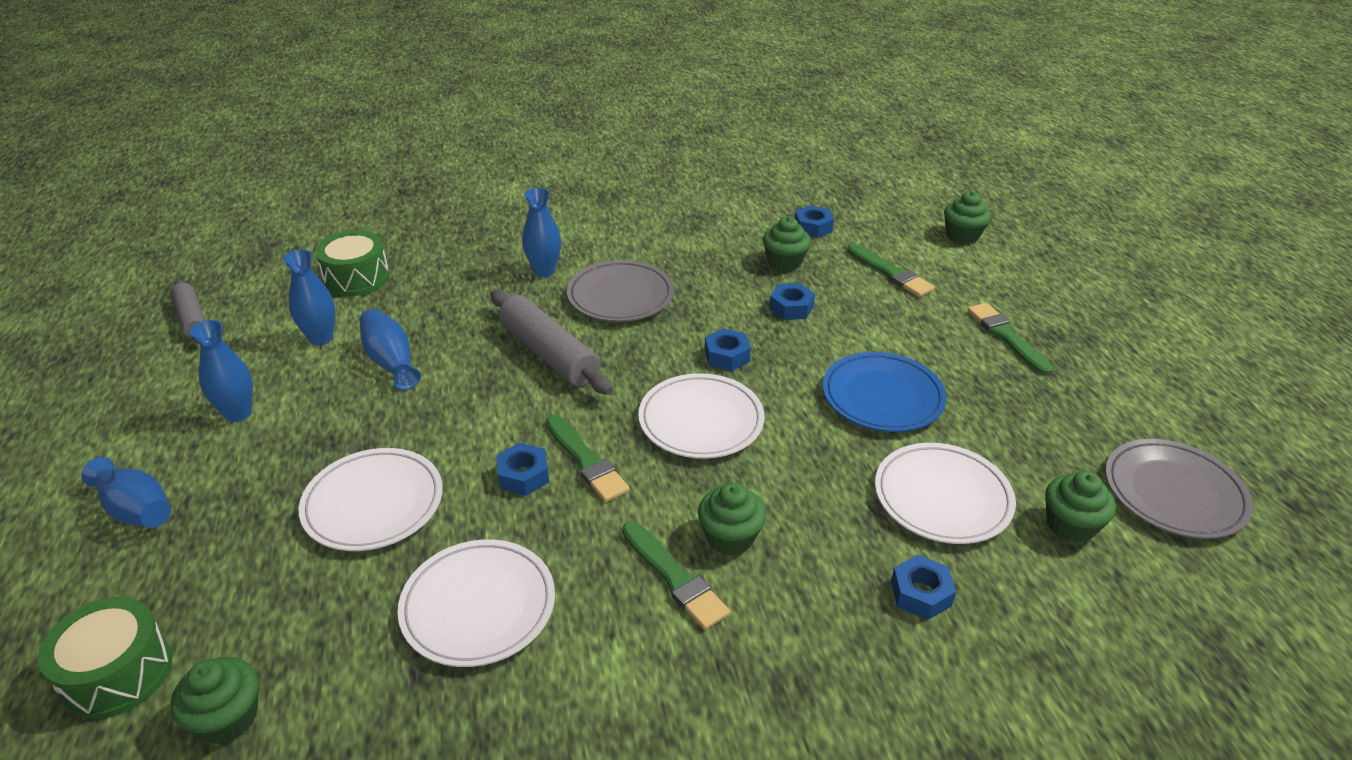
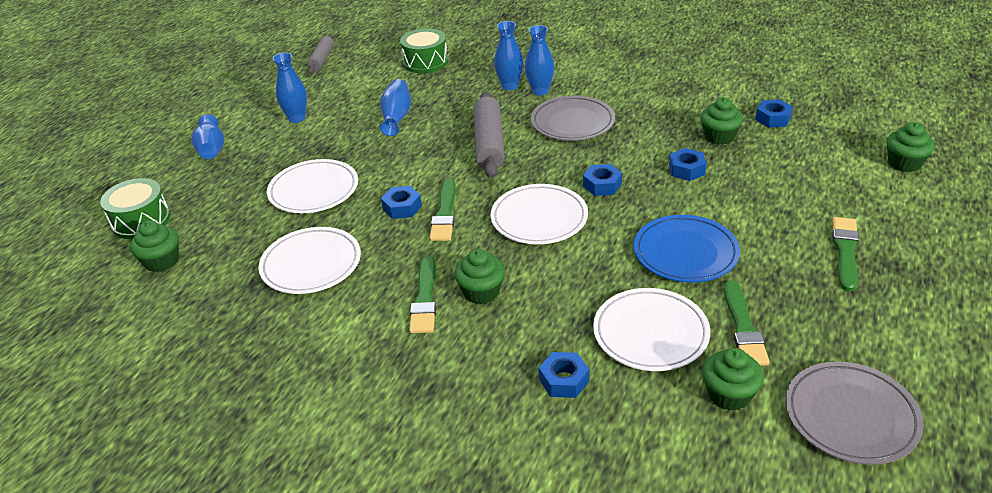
camera: 40 degrees right, 0 degrees up
blue vase [283,249,335,345] -> blue vase moved to [494,21,523,90]
green brush [847,244,935,297] -> green brush moved to [724,280,770,366]

